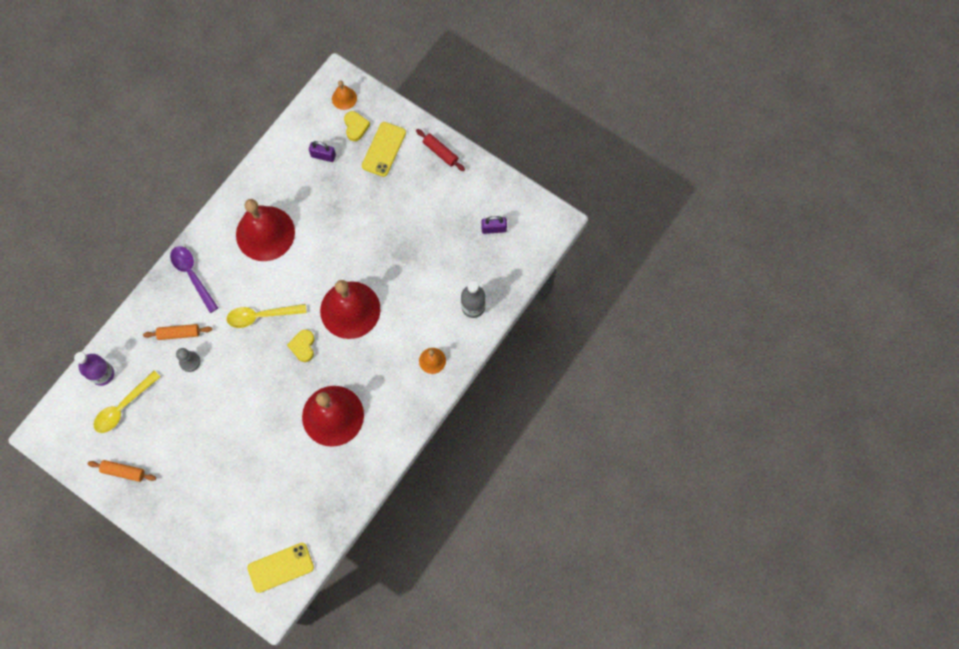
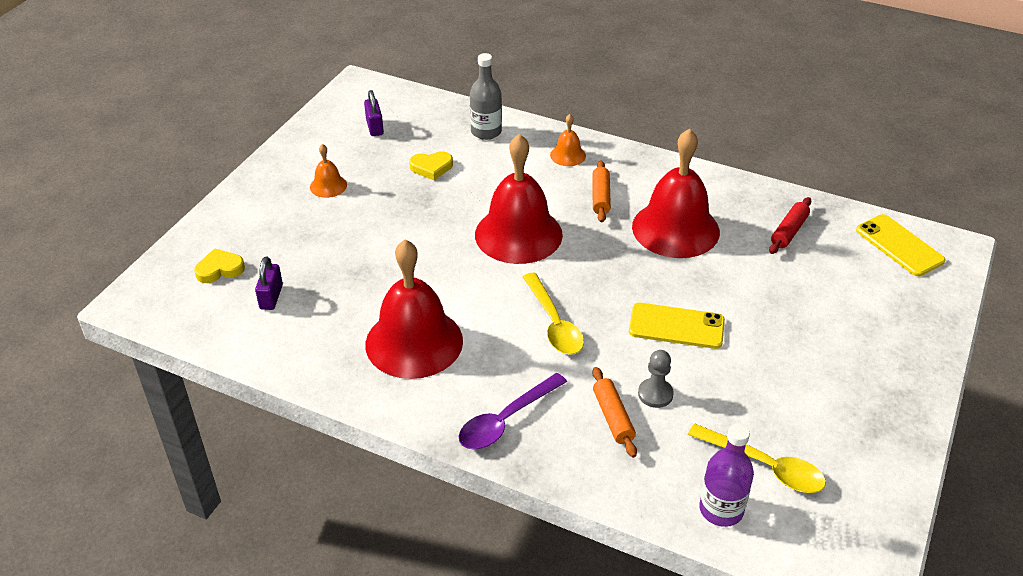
camera: 100 degrees left, 30 degrees down
orange rolling pin [88,460,156,482] -> orange rolling pin moved to [592,161,611,223]
yellow heart [287,329,315,362] -> yellow heart moved to [409,151,453,180]
orange bell [332,80,357,110] -> orange bell moved to [310,144,347,198]
yellow phone [362,122,406,177] -> yellow phone moved to [629,303,725,349]
red rolling pin [416,129,465,171] -> red rolling pin moved to [769,197,811,254]

